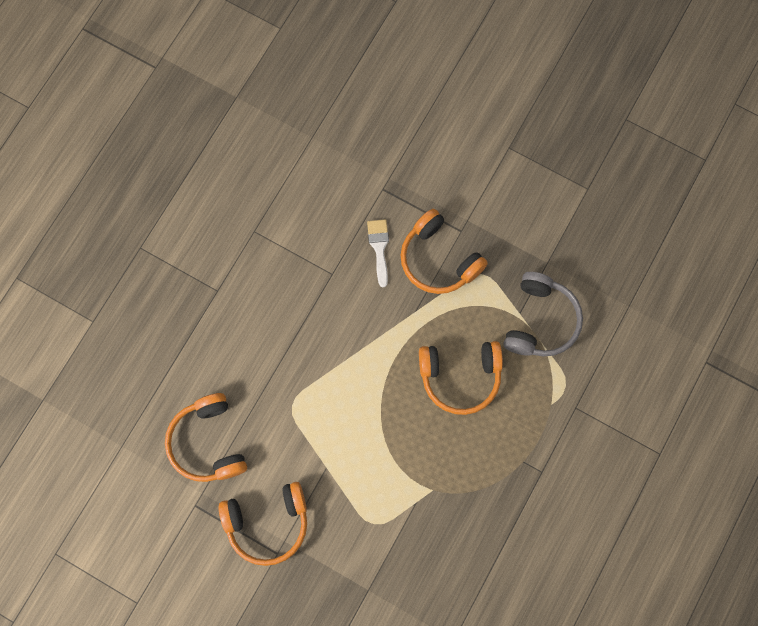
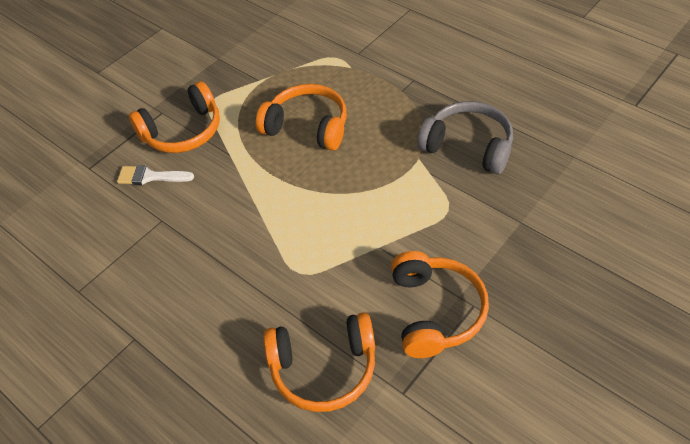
camera: 75 degrees left, 25 degrees down
orange headphones [419,341,503,415] -> orange headphones turned 75 degrees counterclockwise [256,84,347,151]
grey headphones [504,272,583,357] -> grey headphones moved to [417,101,513,174]

